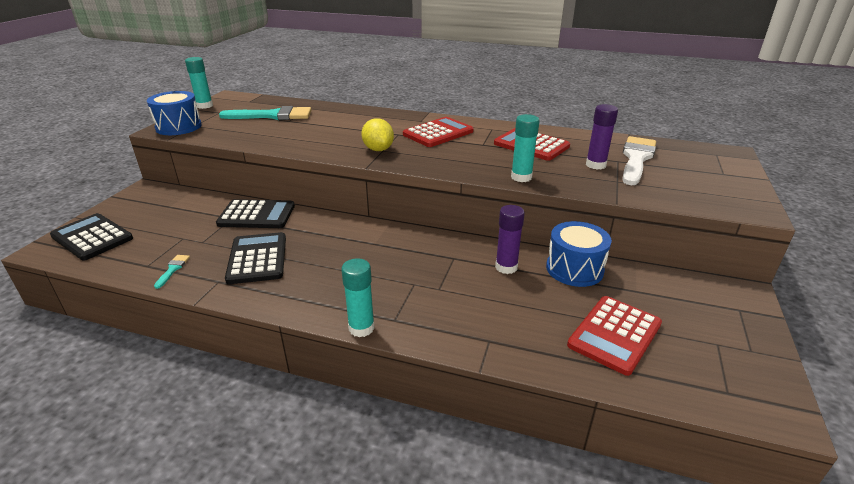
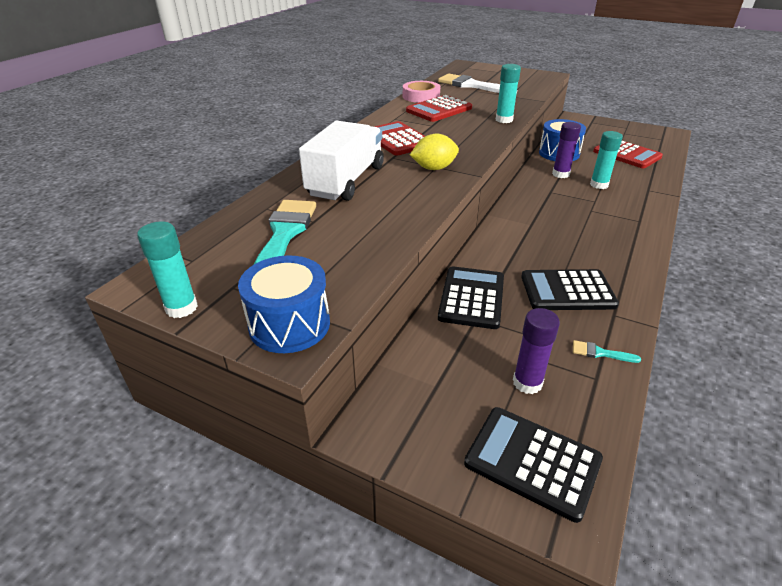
camera: 80 degrees left, 5 degrees up
black calculator [50,213,133,261] -> black calculator turned 75 degrees clockwise [464,407,603,523]
turquoise glue stick [341,258,375,337] -> turquoise glue stick moved to [590,131,623,189]
purple glue stick [586,104,618,170] -> purple glue stick moved to [513,308,560,394]
none -> white truck [299,121,384,201]
none -> pink tape [403,81,440,103]

